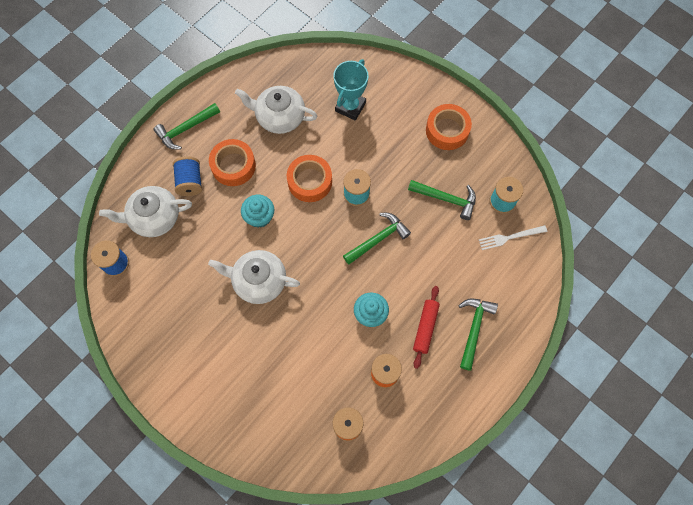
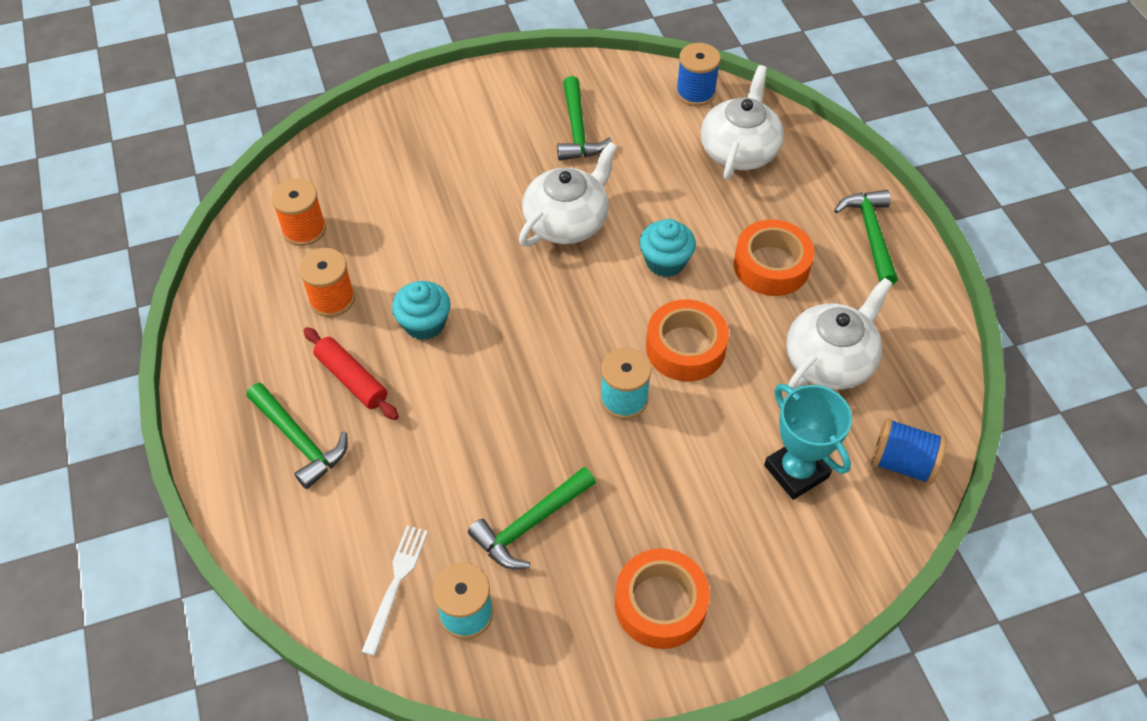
camera: 120 degrees right, 15 degrees down
blue spool [173,156,202,196] -> blue spool moved to [871,418,947,485]
green hammer [343,213,411,264] -> green hammer moved to [557,76,612,161]

